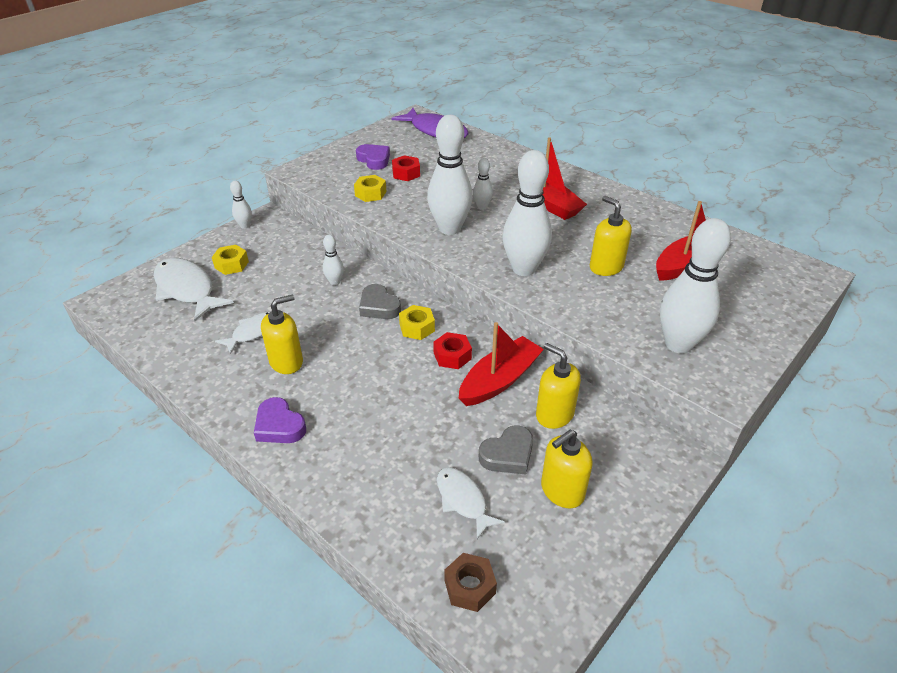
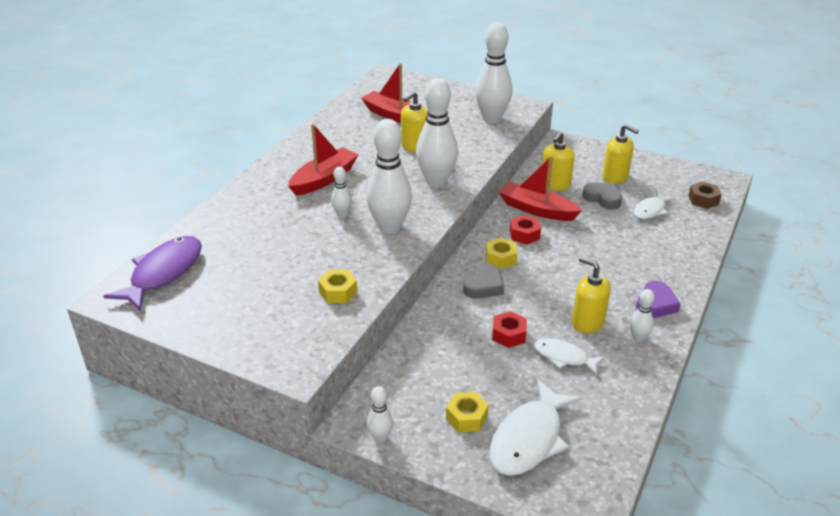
camera: 105 degrees left, 5 degrees down
white bowling pin [323,235,344,285] -> white bowling pin moved to [630,289,654,342]
purple heart [356,144,390,170] -> none
red nut [392,155,420,181] -> red nut moved to [492,311,527,348]

